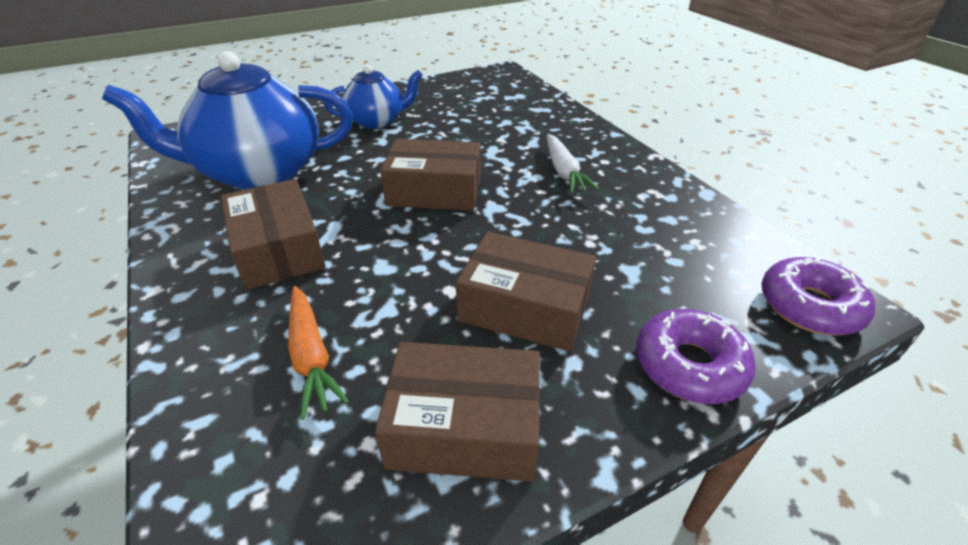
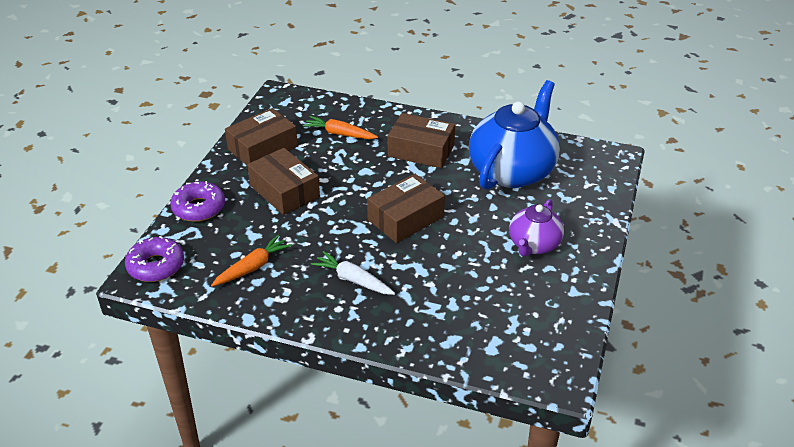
camera: 135 degrees right, 0 degrees up
blue teapot [324,65,422,129] -> purple teapot [509,199,564,257]
brown box [456,232,596,352] -> brown box turned 75 degrees clockwise [247,148,320,215]
none -> orange carrot [211,235,292,287]

